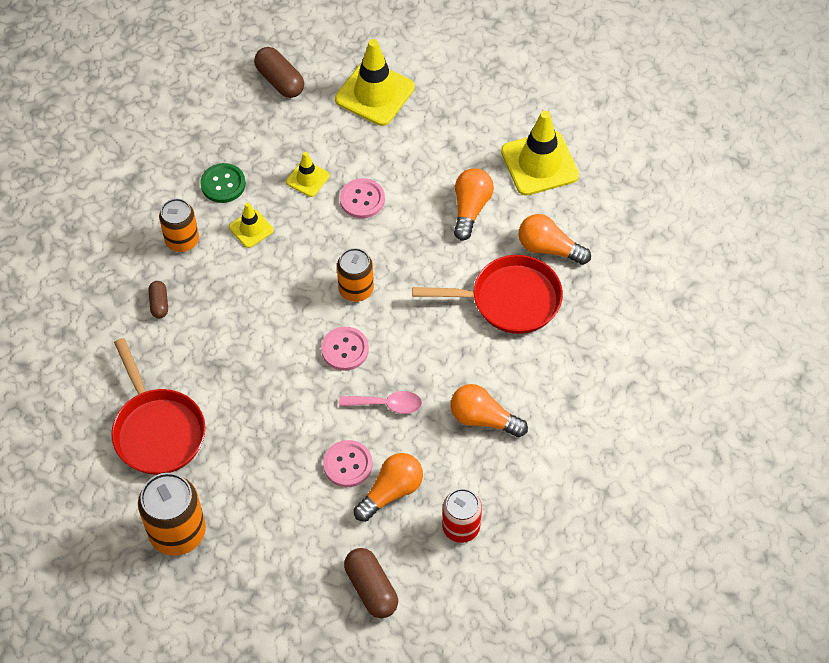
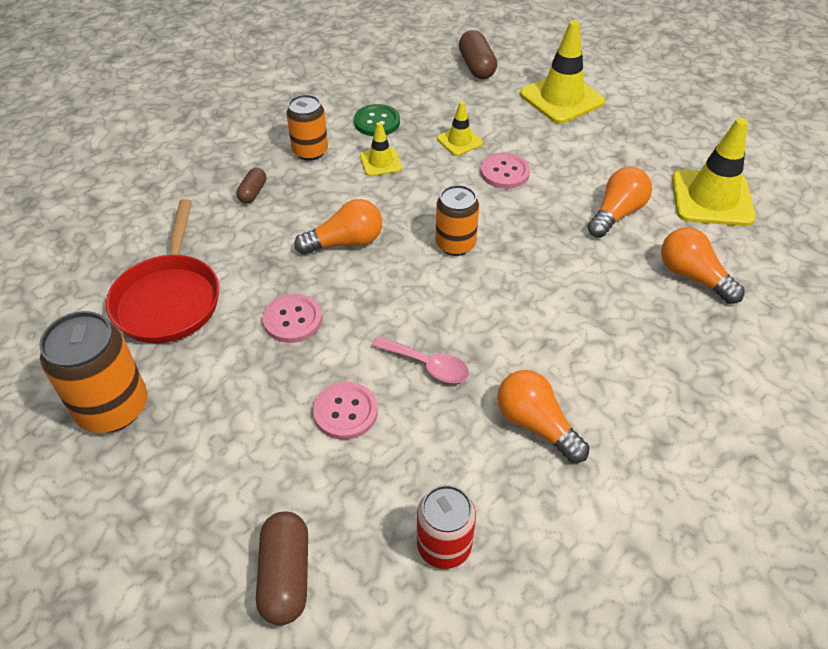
camera: 25 degrees right, 10 degrees down
pink button [321,327,369,371] -> pink button moved to [263,294,322,343]
orange light bulb [354,453,423,522] -> orange light bulb moved to [294,199,382,255]
red pan [412,255,563,334] -> none

